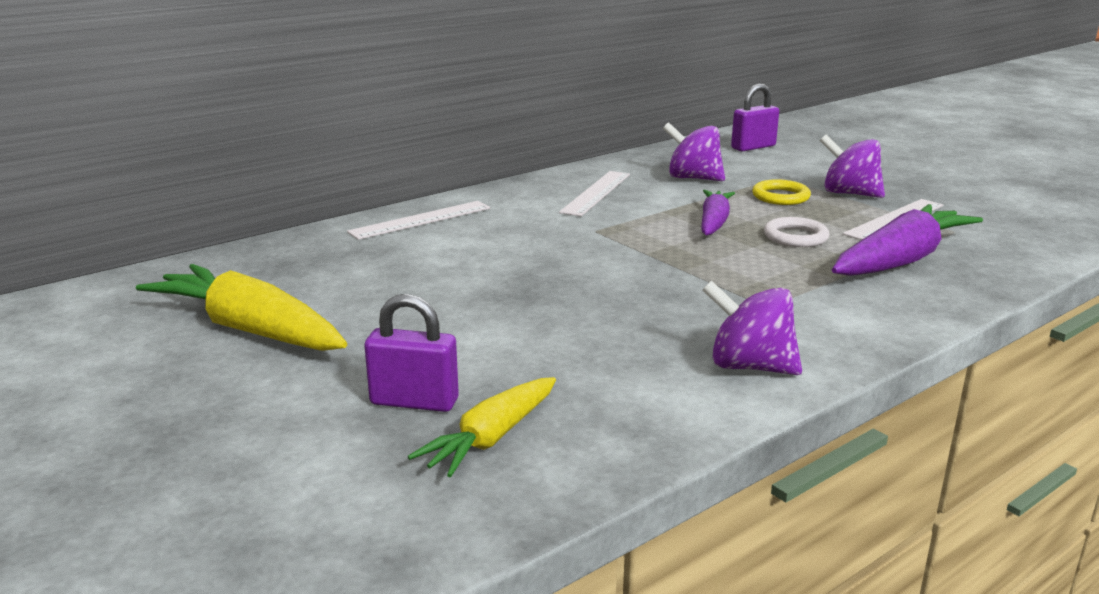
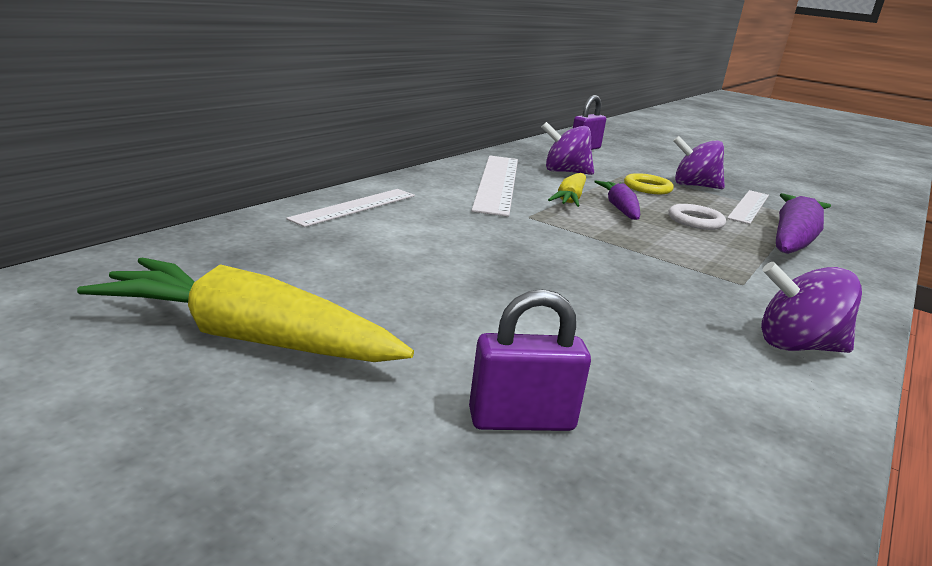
camera: 20 degrees left, 0 degrees up
yellow carrot [408,377,556,477] -> yellow carrot moved to [548,173,586,207]
white ruler [559,171,630,216] -> white ruler [471,155,518,217], size x1.56

